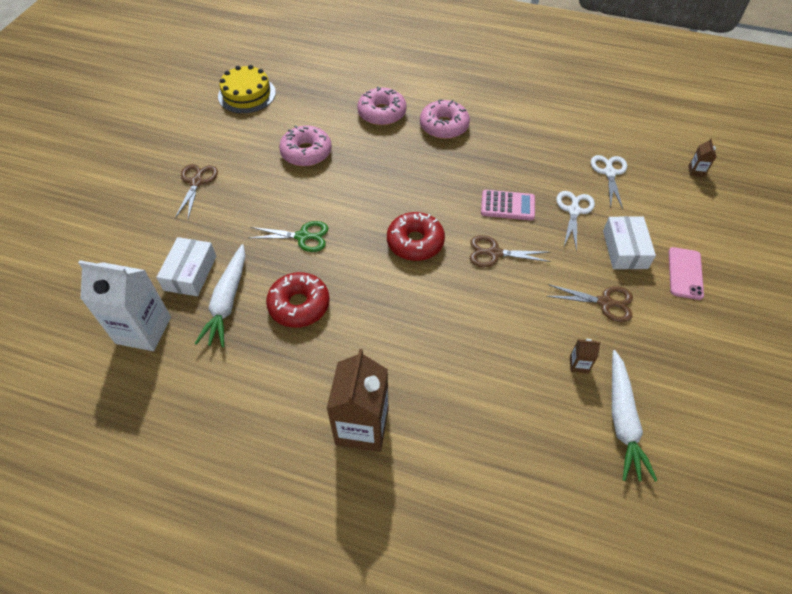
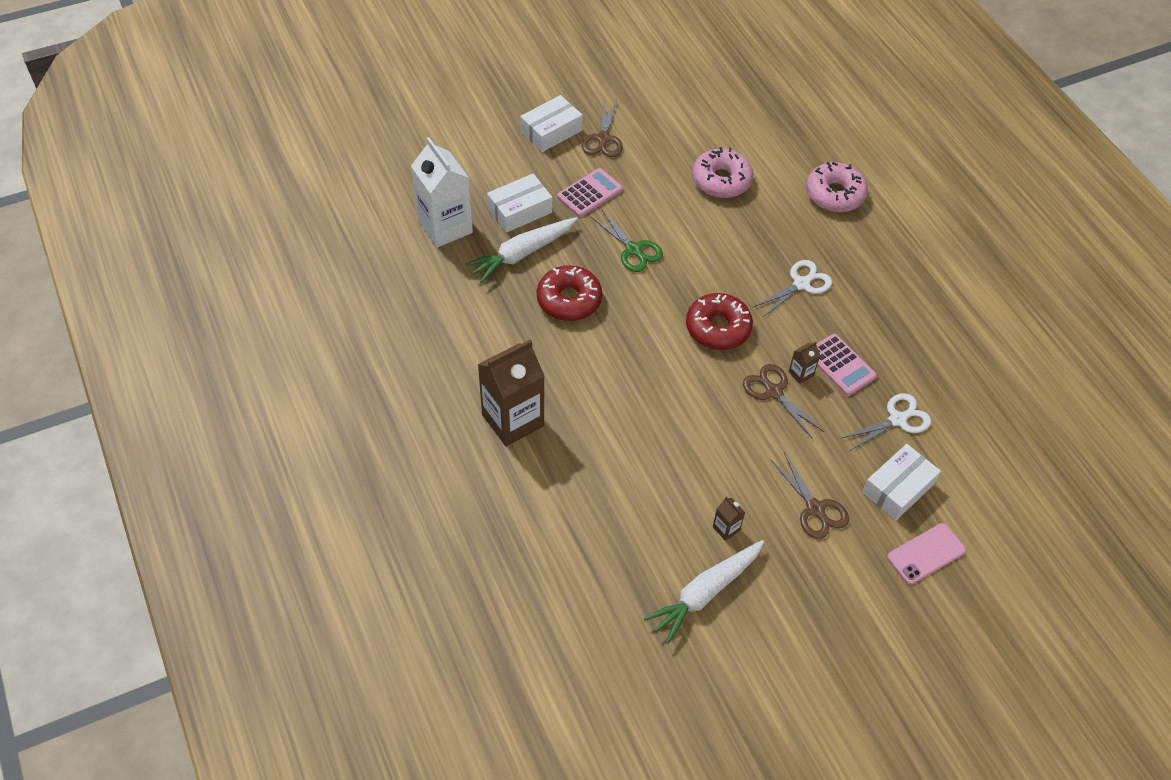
camera: 45 degrees right, 0 degrees up
brown scissors [175,164,218,219] -> brown scissors turned 135 degrees clockwise [582,100,623,157]
yellow cake [218,65,276,113] -> none
pink donut [420,99,470,139] -> none
white scissors [591,155,627,209] -> white scissors moved to [752,260,832,318]
brown carton [688,138,716,177] -> brown carton moved to [789,342,820,384]
none -> white box [520,95,582,152]
none -> pink calculator [557,168,623,217]

